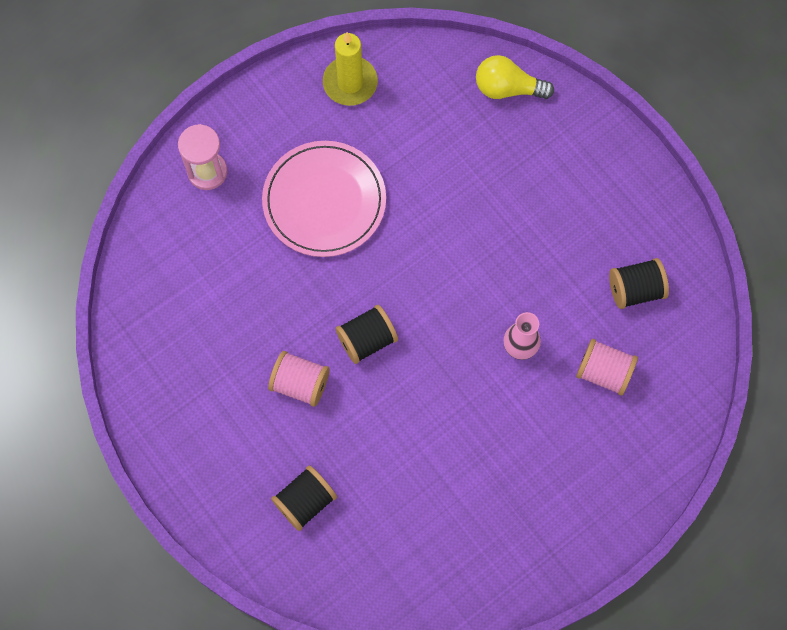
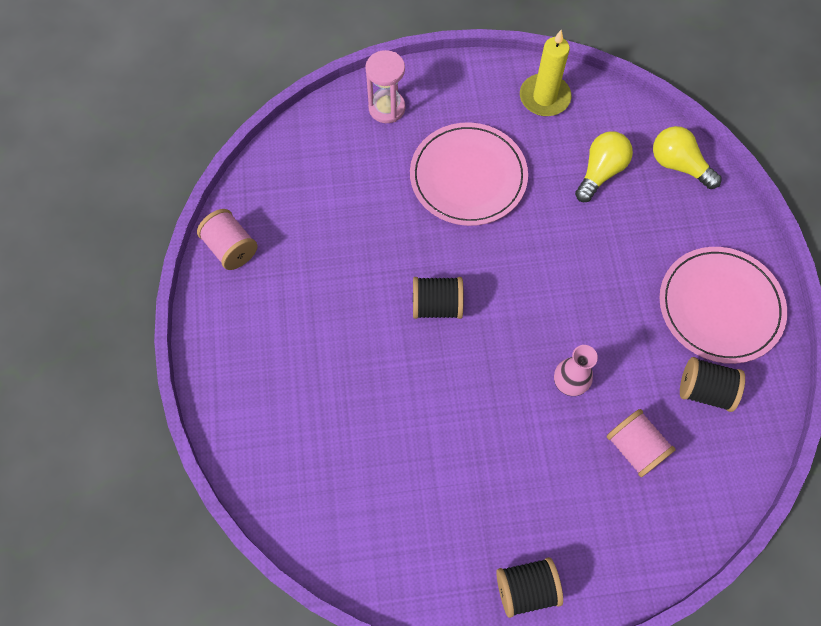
camera: 30 degrees right, 5 degrees down
pink spool [268,351,330,407] -> pink spool moved to [197,209,258,270]
black spool [271,465,337,531] -> black spool moved to [496,557,563,618]
none -> yellow light bulb [575,131,633,202]
none -> pink plate [659,247,787,364]

